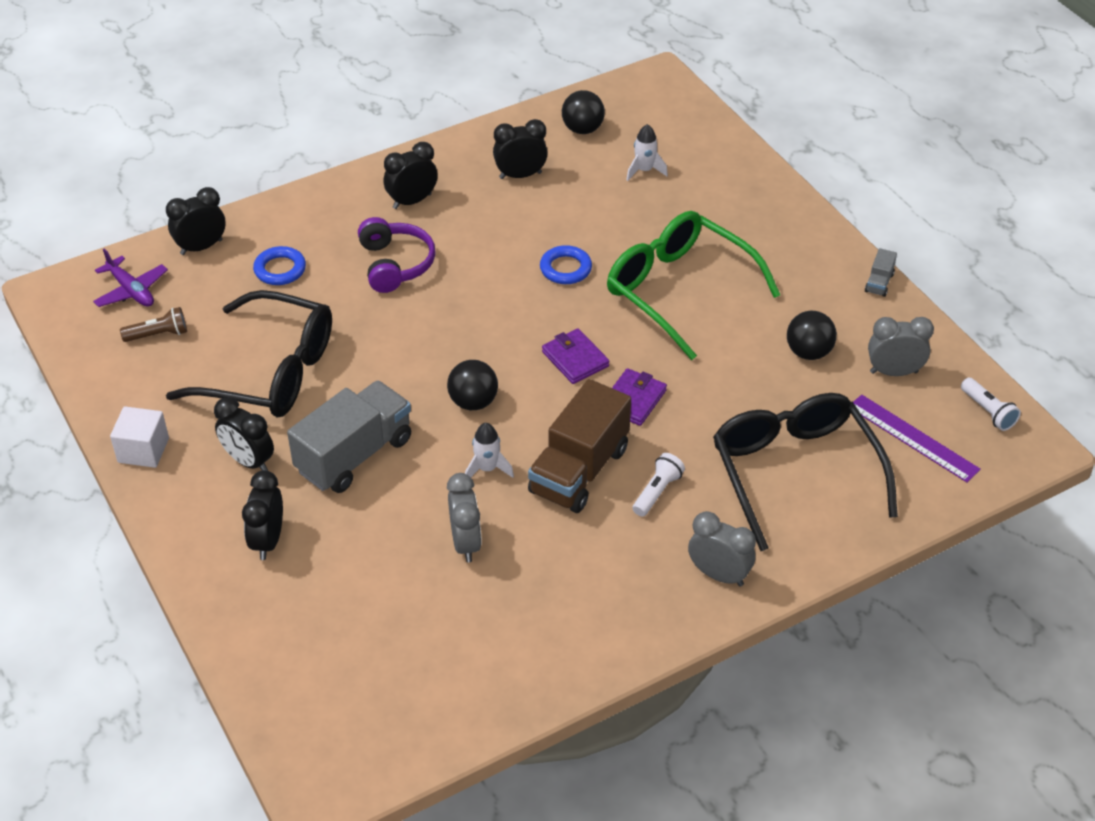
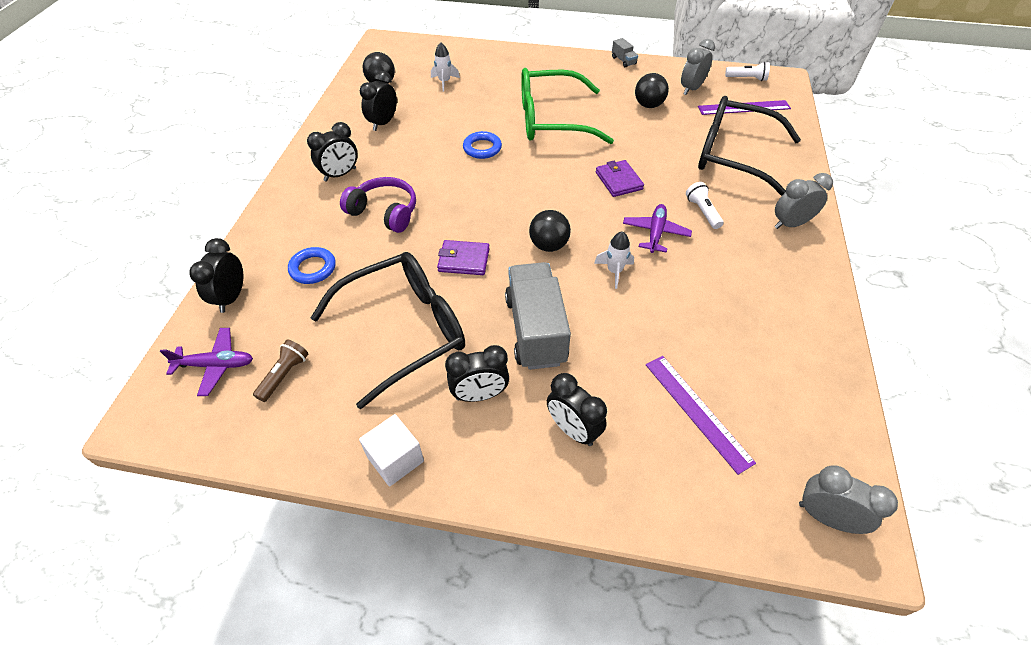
camera: 50 degrees left, 5 degrees up
black clock [384,142,438,209] -> black clock turned 135 degrees counterclockwise [307,122,358,181]
grey clock [447,473,482,562] -> grey clock moved to [799,465,898,534]
brown truck [528,379,631,513] -> purple plane [623,204,692,253]
purple wallet [542,329,609,384] -> purple wallet moved to [437,240,490,275]
none -> purple ruler [646,356,756,475]

